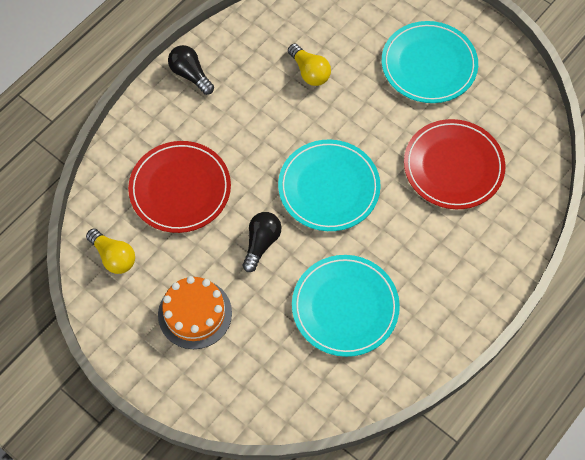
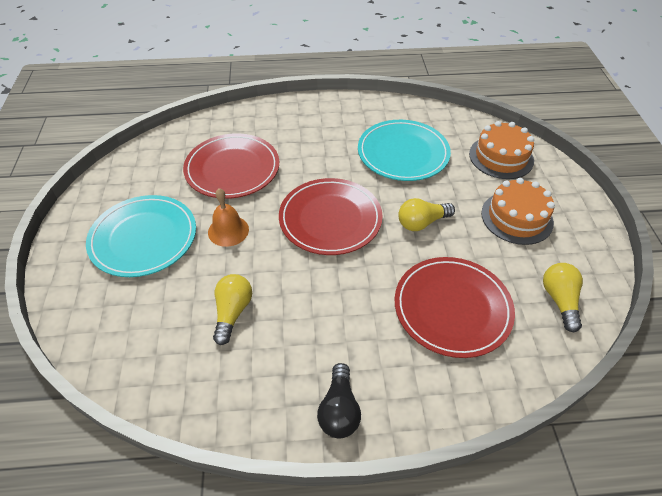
camera: 135 degrees left, 15 degrees down
black light bulb [243,212,281,272] -> yellow light bulb [398,198,455,231]
turquoise plate [278,140,381,231] -> red plate [279,178,383,255]
none -> orange bell [208,188,249,247]
none -> orange cake [469,121,534,179]

